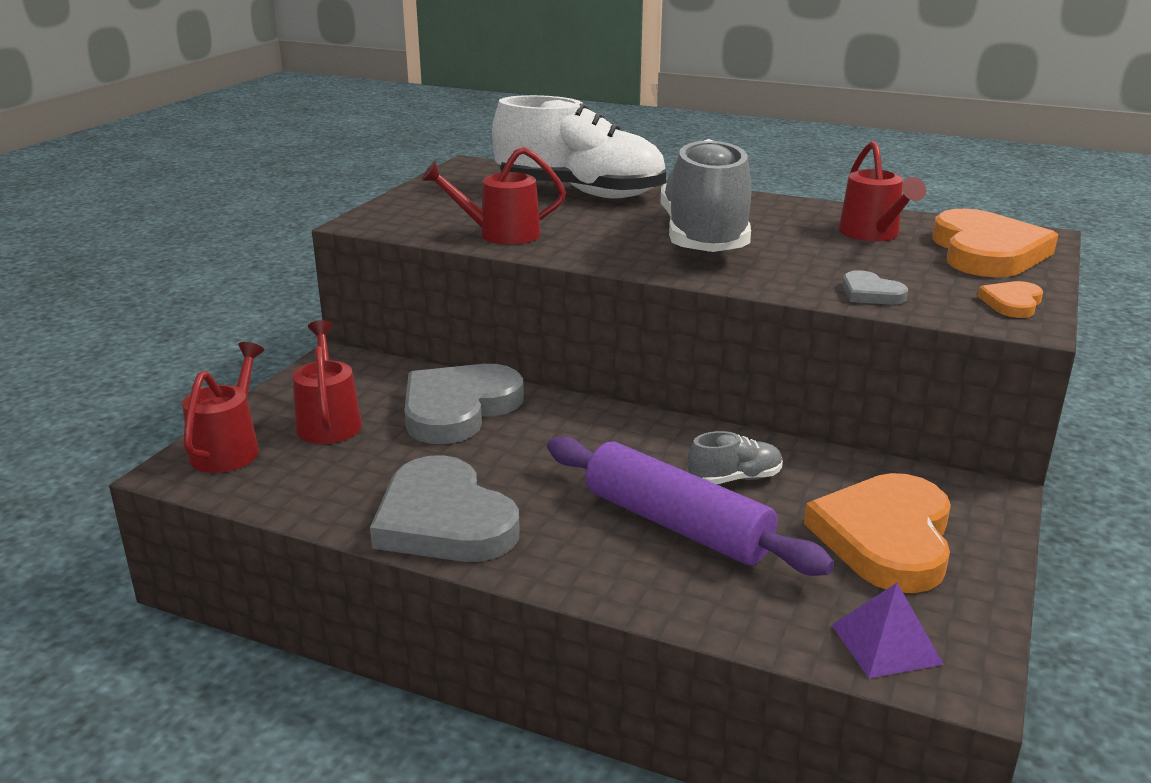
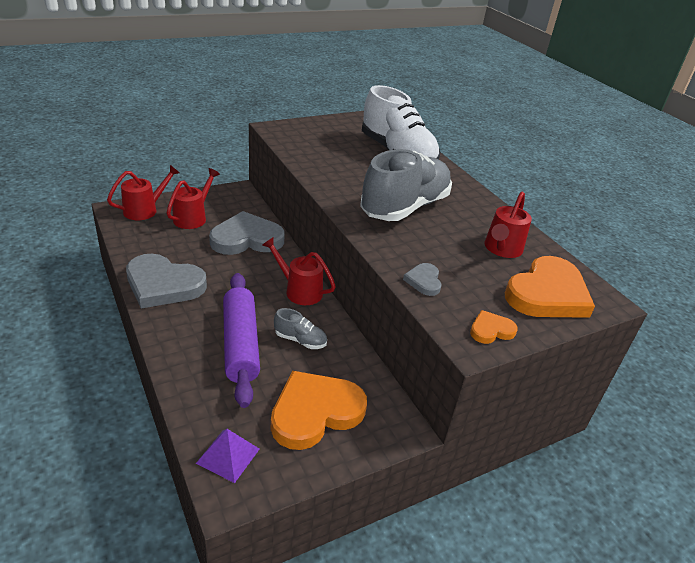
camera: 35 degrees right, 10 degrees up
grey heart [370,455,520,562] -> grey heart turned 75 degrees counterclockwise [126,254,207,308]
red watering can [421,147,566,245] -> red watering can moved to [262,237,336,305]

